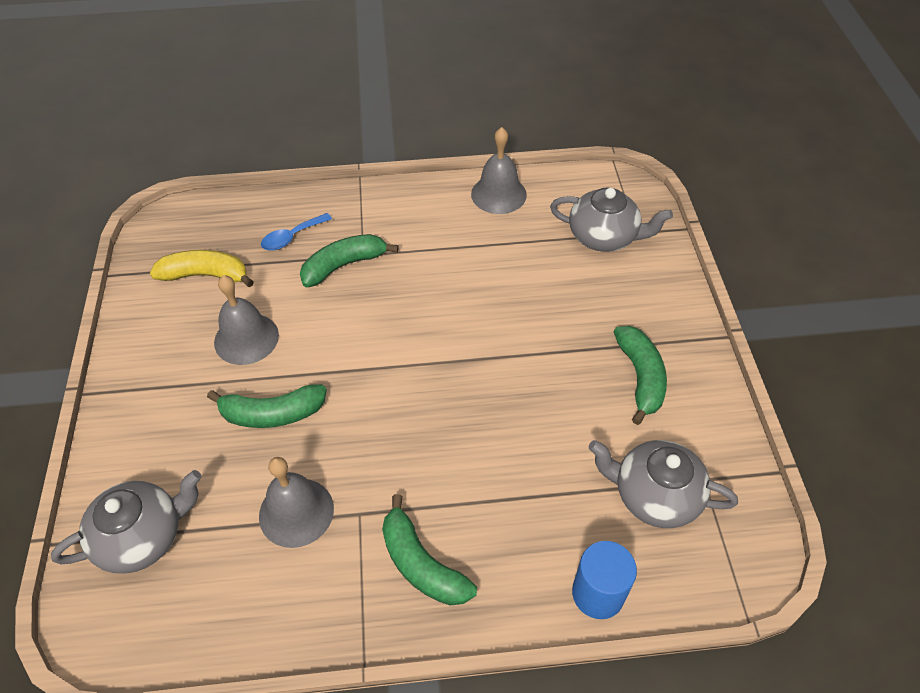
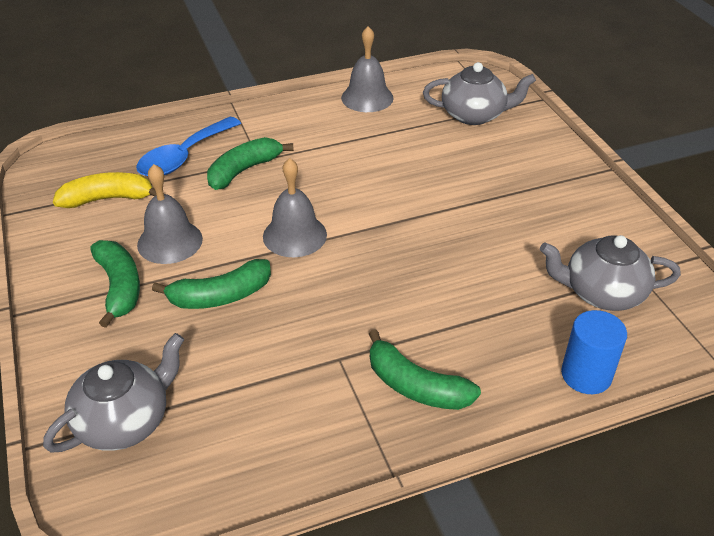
camera: 15 degrees left, 10 degrees down
grey bell [259,457,334,548] -> grey bell moved to [263,158,327,257]
blue spoon [261,213,332,251] -> blue spoon [136,117,241,176], size x1.69
green banana [614,326,667,425] -> green banana moved to [90,240,140,328]

